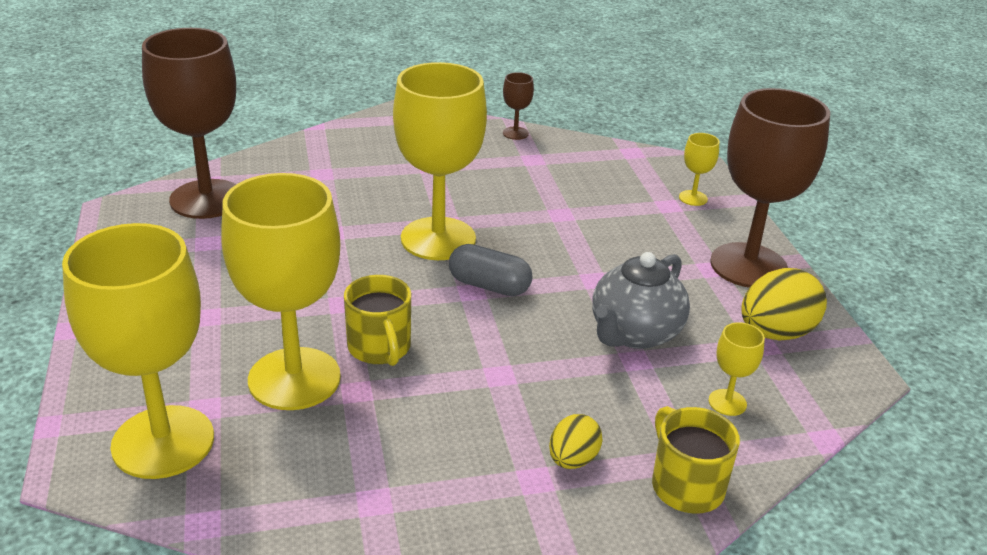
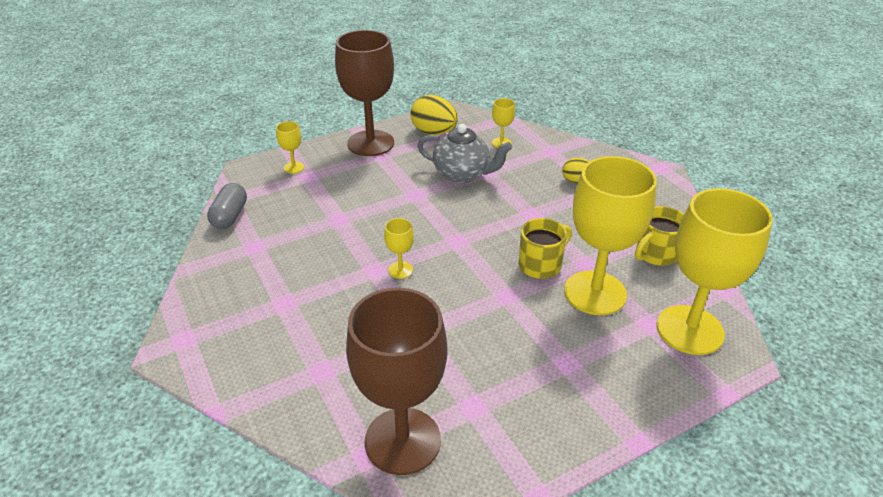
camera: 105 degrees left, 5 degrees up
yellow goblet [393,62,487,260] -> yellow goblet [384,218,414,279], size x0.41
grey capsule [449,244,532,296] -> grey capsule moved to [207,183,247,229]
brown goblet [503,72,534,140] -> none
yellow mug [652,406,740,514] -> yellow mug moved to [635,206,684,266]

